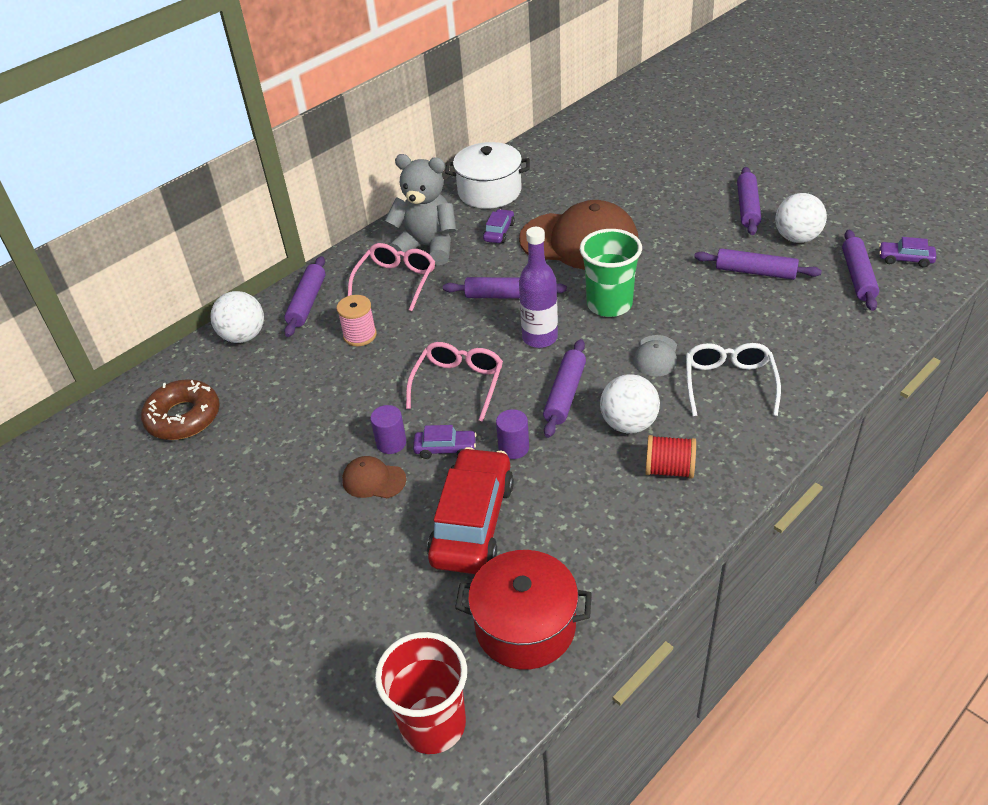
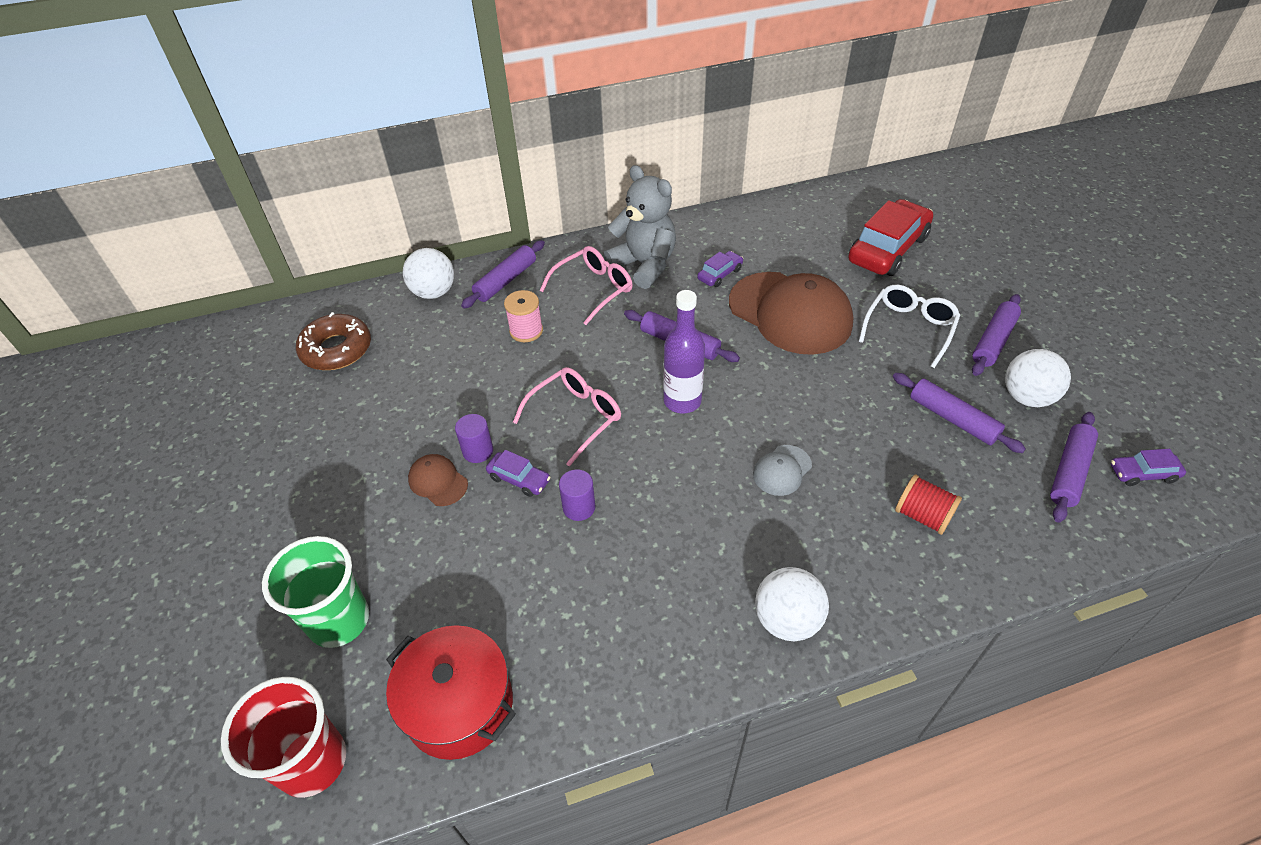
camera: 25 degrees right, 5 degrees up
red car [427,447,514,574] -> red car moved to [848,199,933,276]
white pot [445,142,530,209] -> none
purple rolling pin [543,339,586,438] -> none
green cup [580,229,642,317] -> green cup moved to [262,536,369,648]
white ball [600,374,660,434] -> white ball moved to [755,567,829,641]
red spool [645,435,696,479] -> red spool moved to [895,475,962,535]
white glasses [686,343,781,417] -> white glasses moved to [859,285,960,368]
purple car [879,237,936,268] -> purple car turned 45 degrees counterclockwise [1111,449,1186,486]

